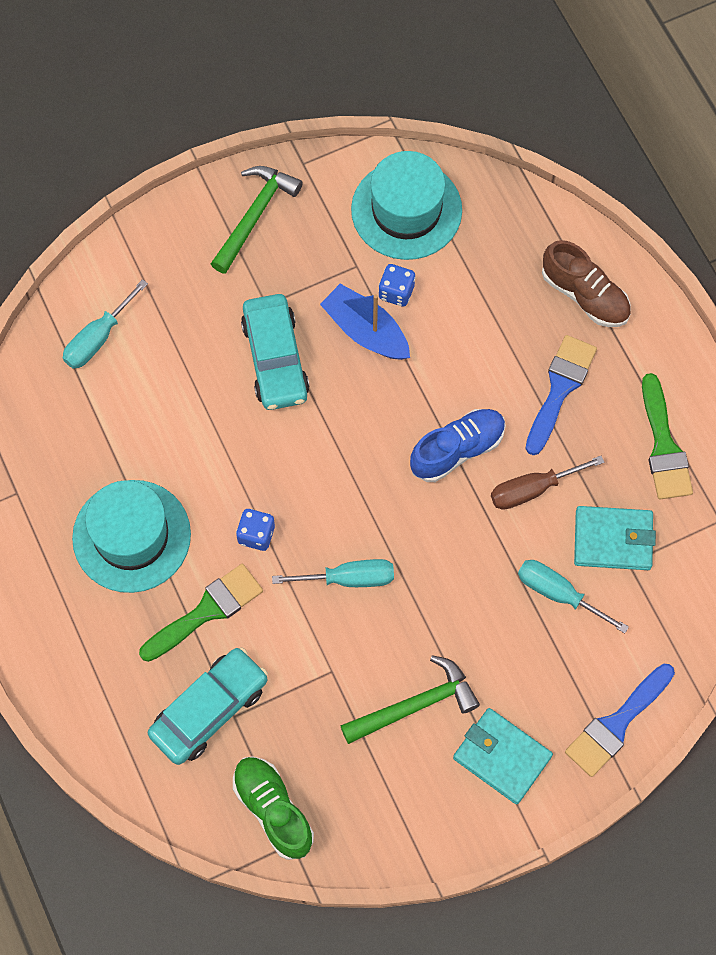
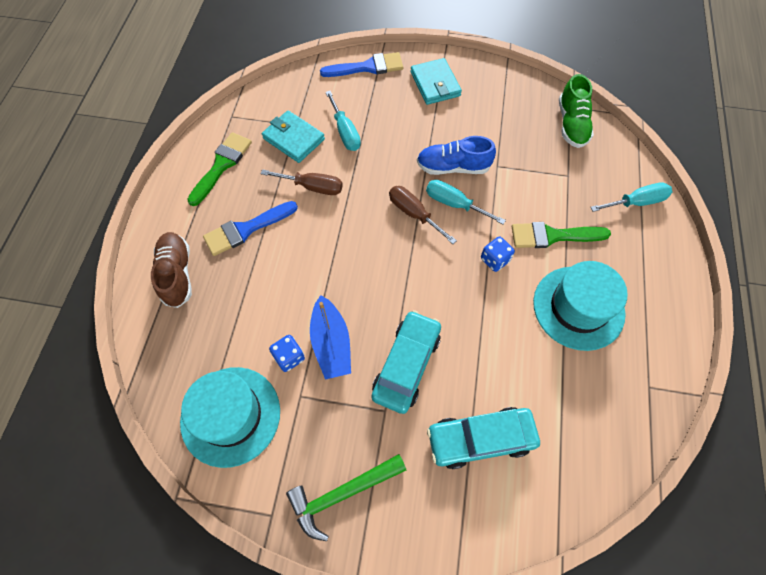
camera: 145 degrees left, 5 degrees down
turquoise screwdriver [63,279,148,369] -> turquoise screwdriver moved to [590,182,672,212]
turquoise car [148,647,268,765] -> turquoise car moved to [427,407,540,469]
green hammer [340,655,480,744] -> none
blue shoe [410,409,506,482] -> blue shoe moved to [417,136,496,175]
none -> brown screwdriver [389,186,457,244]

